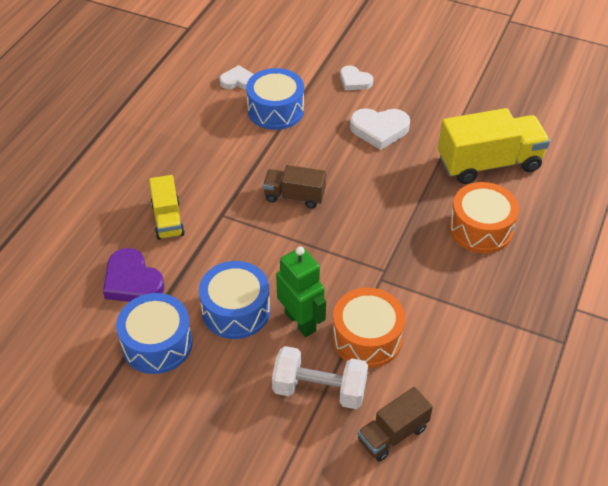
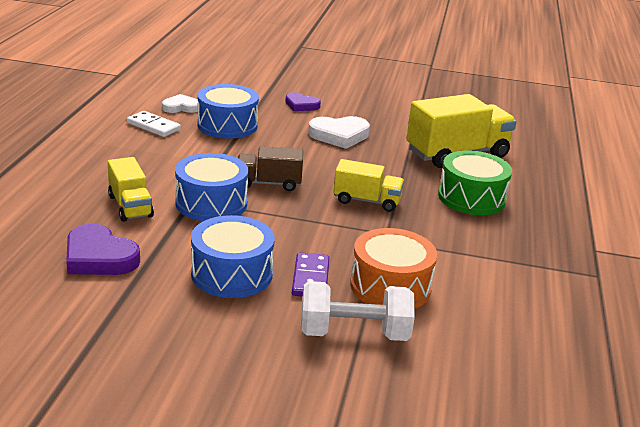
camera: 15 degrees left, 20 degrees down
blue drum [116,293,193,374] -> blue drum moved to [175,153,249,221]
green robot [276,246,326,337] -> purple domino [292,252,329,297]
white heart [340,65,373,90] -> purple heart [285,92,321,111]
brown truck [358,387,433,462] -> none
orange drum [449,182,519,253] -> green drum [438,150,512,215]
none -> white domino [127,111,181,137]
none -> yellow truck [334,159,404,212]

